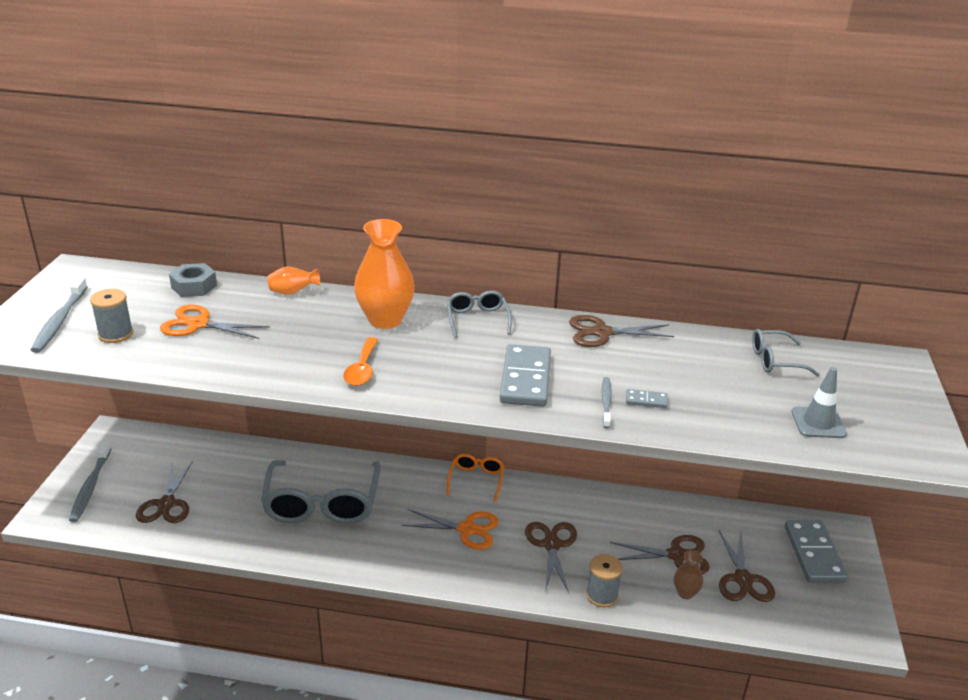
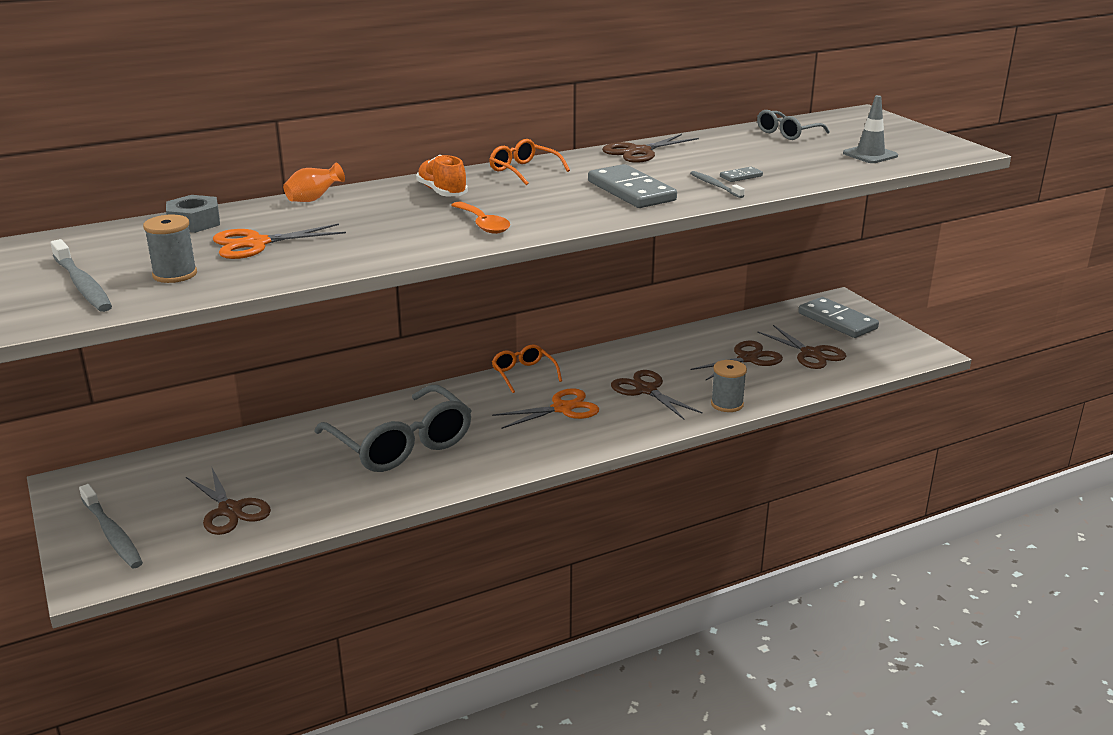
camera: 35 degrees left, 5 degrees down
orange vase [354,219,415,329] -> orange shoe [416,155,468,196]
grey glasses [447,291,512,338] -> orange glasses [489,139,570,185]
brown vase [674,550,703,599] -> none

